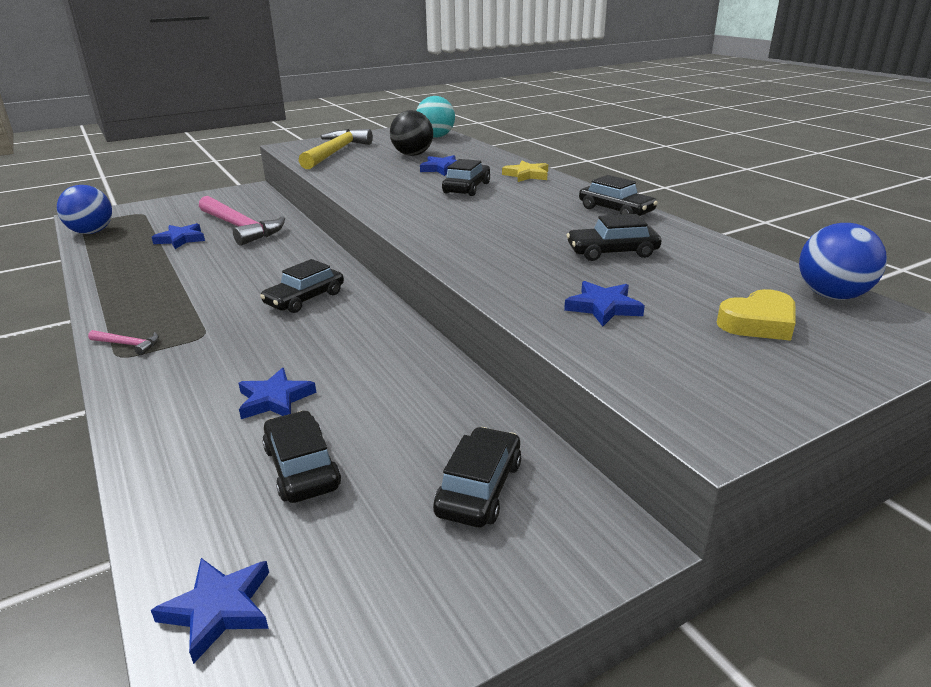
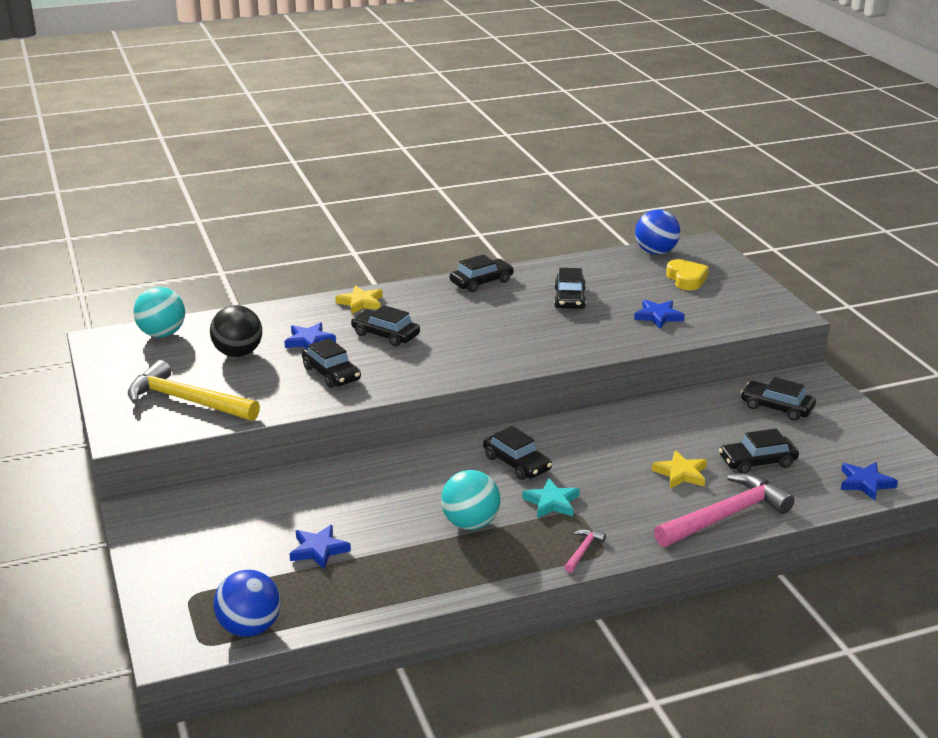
camera: 80 degrees left, 0 degrees up
pink hammer [199,196,285,246] -> pink hammer moved to [654,473,795,547]
blue star [239,368,316,419] -> yellow star [652,450,707,488]
none -> black car [302,338,361,388]
none -> turquoise ball [441,470,501,530]
none -> turquoise star [522,478,580,518]

